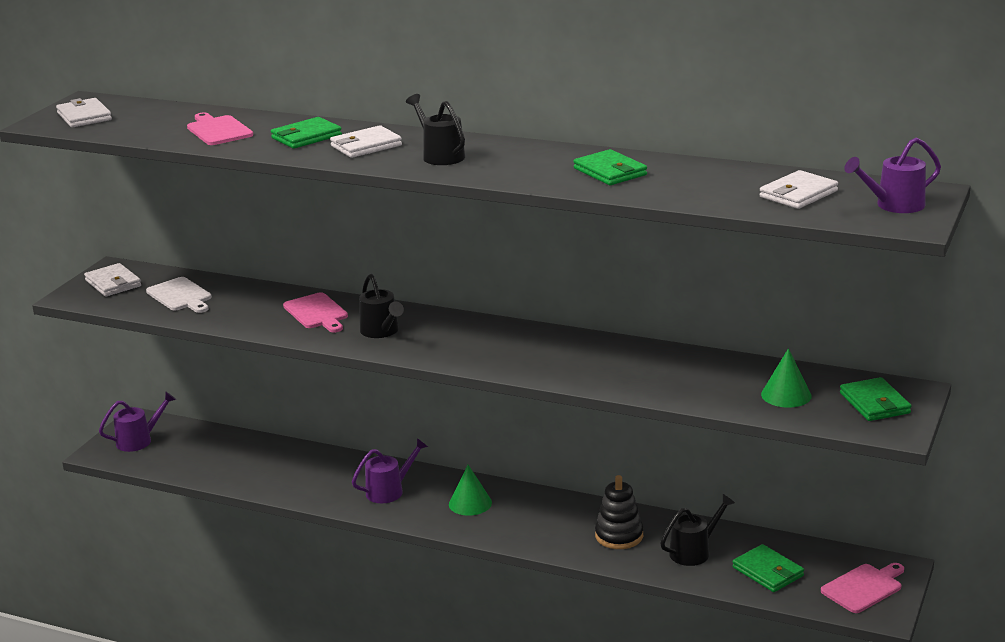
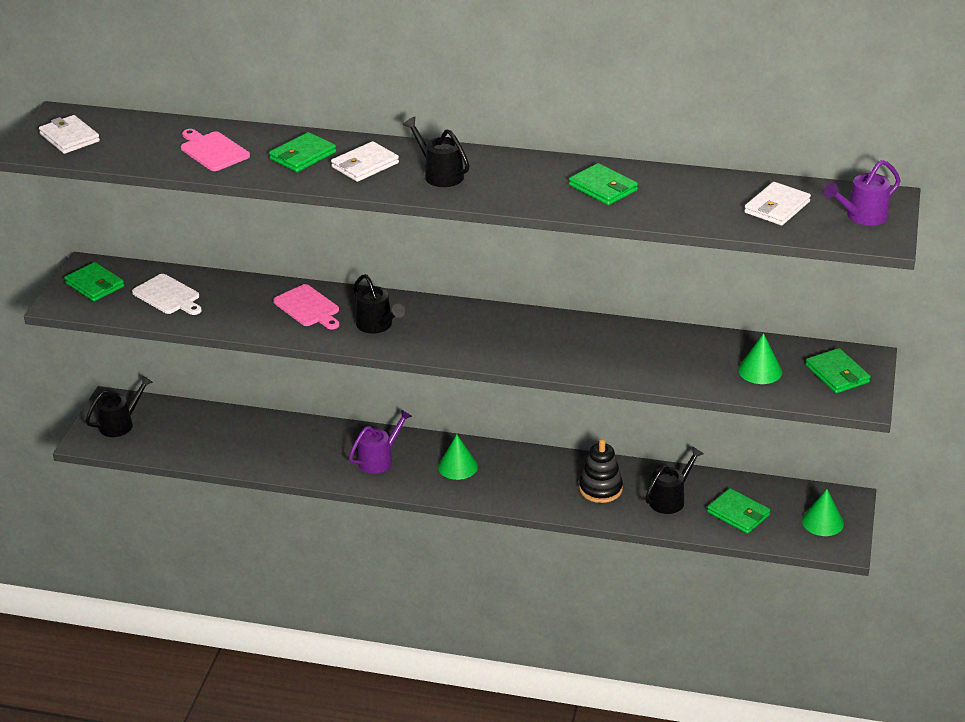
camera: 10 degrees left, 10 degrees up
white wallet [84,263,141,297] -> green wallet [64,262,124,301]
purple watering can [99,391,176,452] -> black watering can [86,375,153,437]
pink cutting board [821,563,904,613] -> green cone [802,489,844,536]

